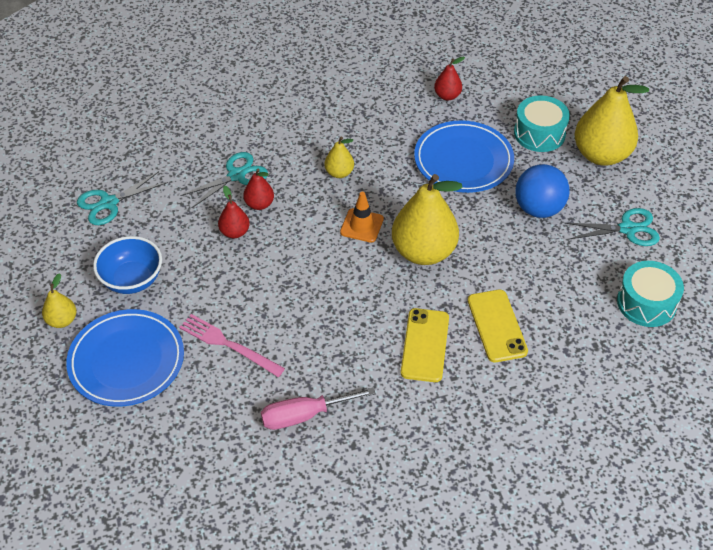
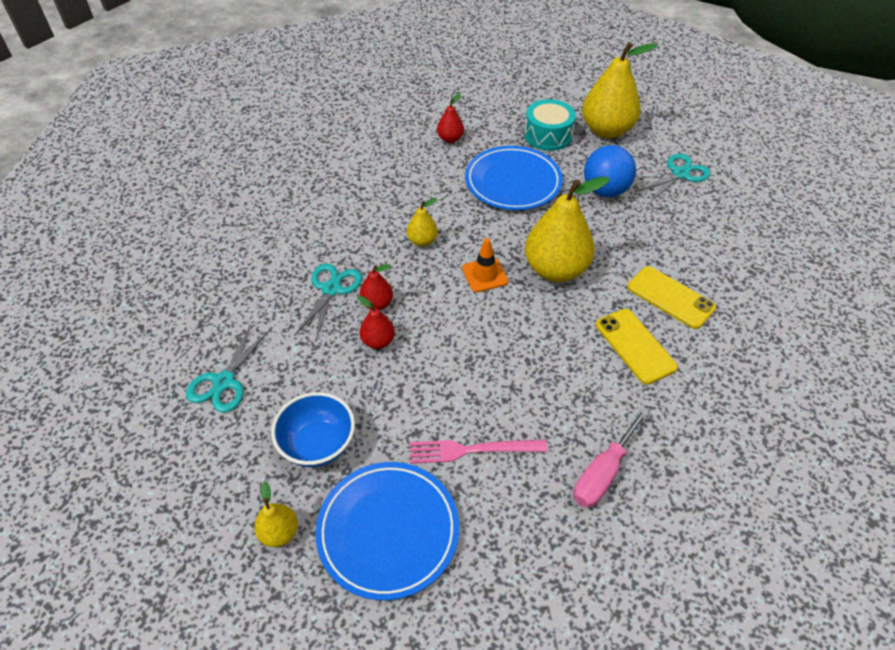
camera: 35 degrees left, 0 degrees up
turquoise drum [617,261,684,327] -> none

